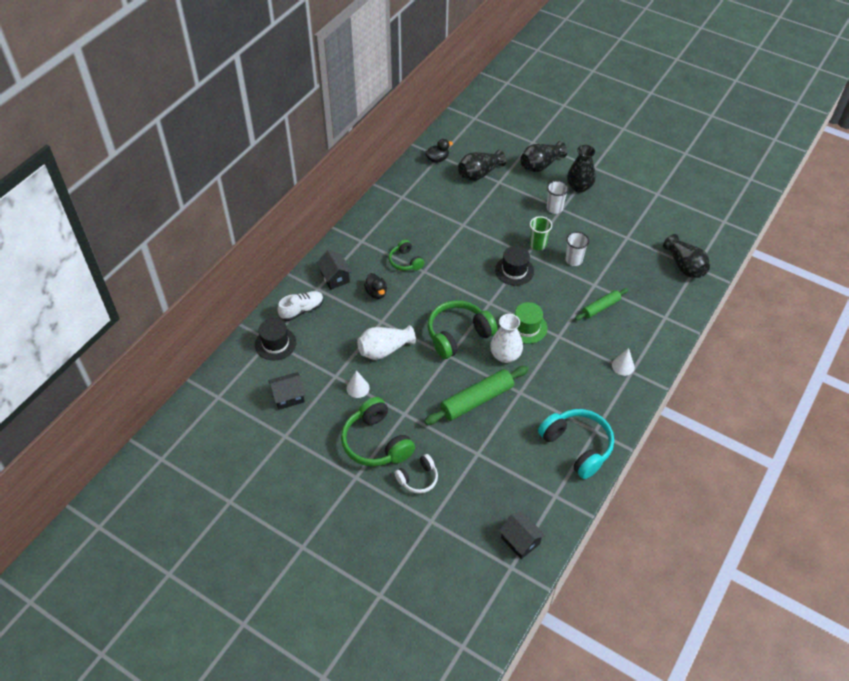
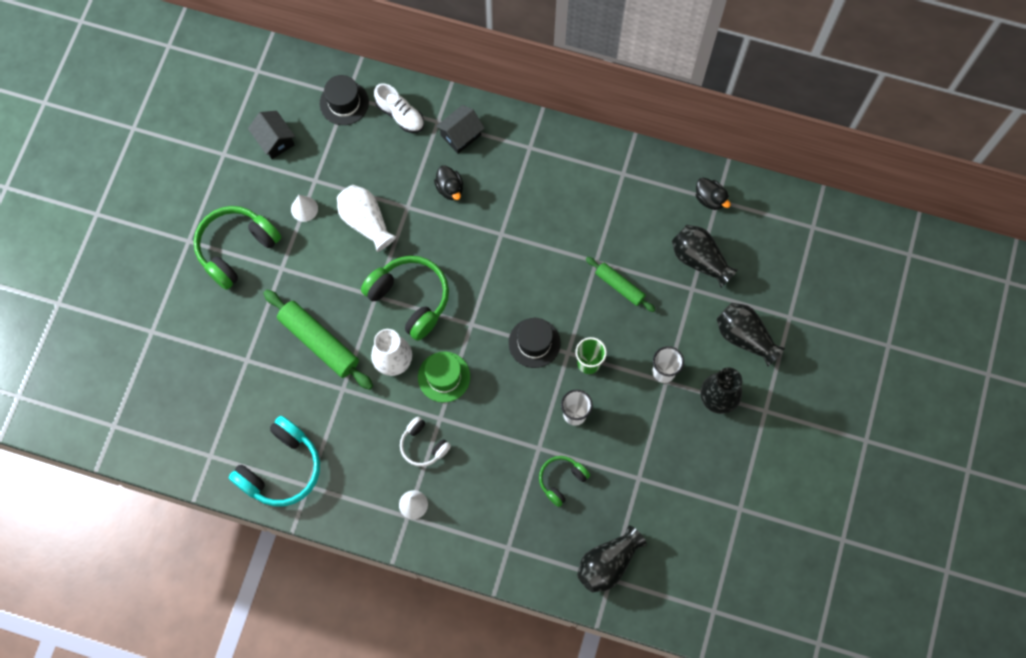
camera: 75 degrees right, 20 degrees up
black duck [364,273,387,299] -> black duck turned 75 degrees counterclockwise [434,165,463,200]
green headphones [389,240,424,271] -> green headphones moved to [539,456,590,507]
white headphones [394,454,438,494] -> white headphones moved to [400,416,451,467]
black house [499,512,546,559] -> none
green rolling pin [575,288,628,320] -> green rolling pin moved to [586,257,656,312]

